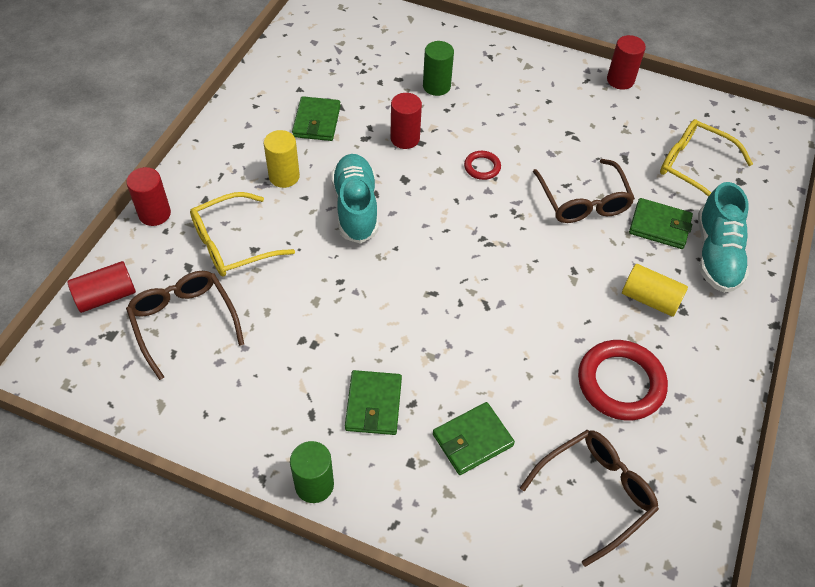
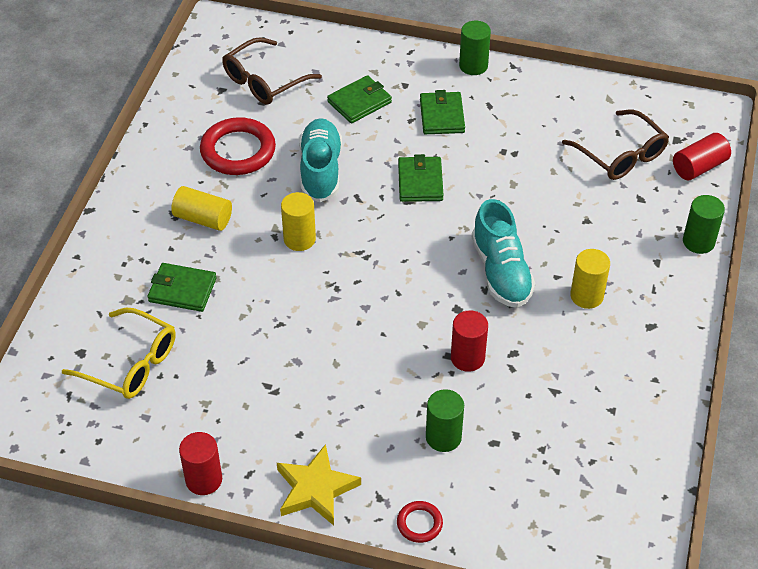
camera: 175 degrees right, 5 degrees down
red cylinder [126,167,171,226] -> green cylinder [683,195,725,254]
yellow glasses [190,192,295,277] -> none
green wallet [292,96,341,141] -> green wallet moved to [398,154,444,202]
red ring [464,151,501,180] -> red ring moved to [397,501,443,543]
brown glasses [533,159,635,223] -> none
turquoise shoe [698,182,749,293] -> turquoise shoe moved to [299,118,342,202]
none -> yellow star [277,444,361,525]
none -> yellow cylinder [281,192,316,251]

